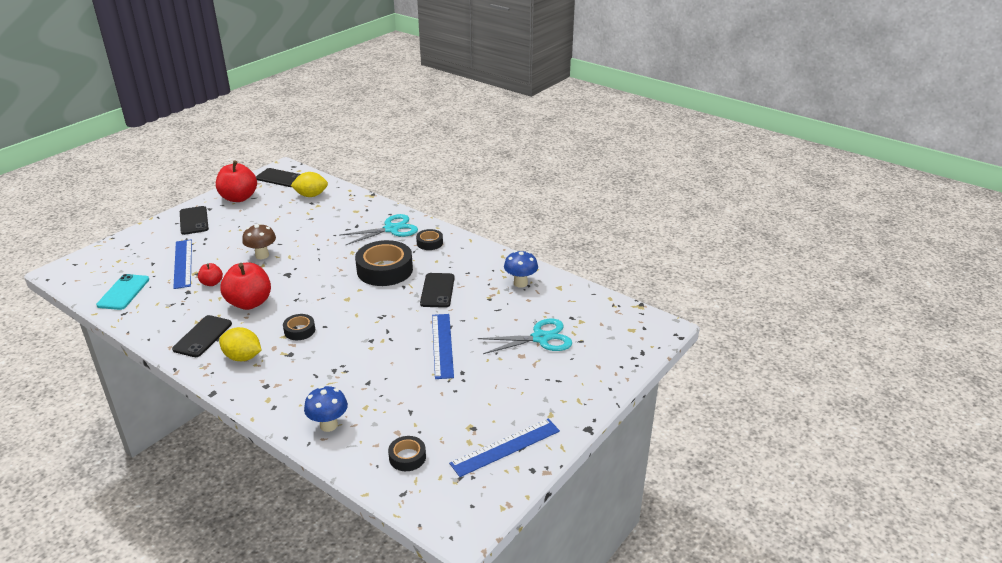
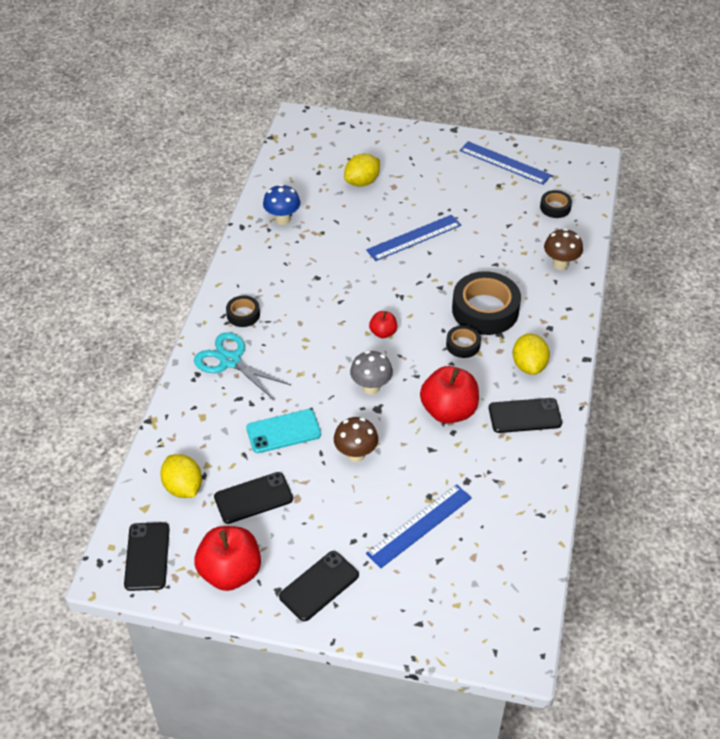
camera: 115 degrees left, 15 degrees up
turquoise phone [96,274,149,310] -> turquoise phone moved to [246,409,321,453]
red apple [198,263,223,286] -> red apple moved to [369,311,397,338]
blue mushroom [304,386,348,432] -> brown mushroom [544,228,583,270]
black tape [355,240,413,286] -> black tape moved to [452,271,521,335]
black phone [420,273,455,308] -> black phone moved to [214,472,293,524]
turquoise scissors [478,319,572,354] -> yellow lemon [344,154,380,187]
none -> grey mushroom [350,351,393,395]

